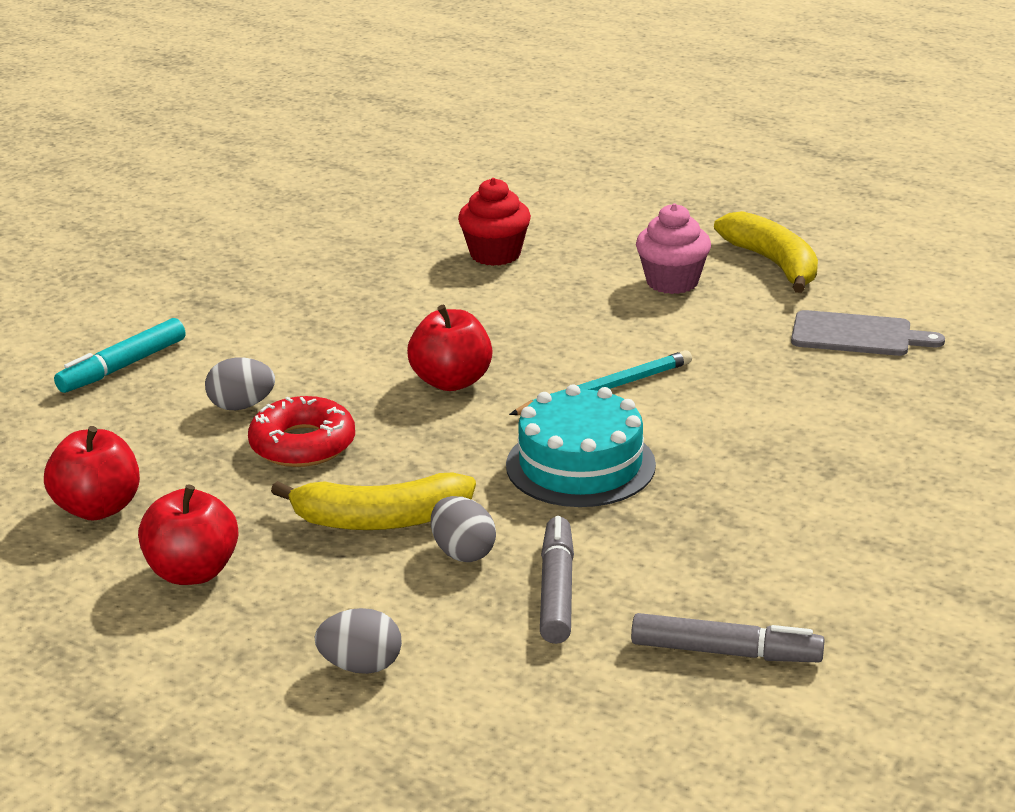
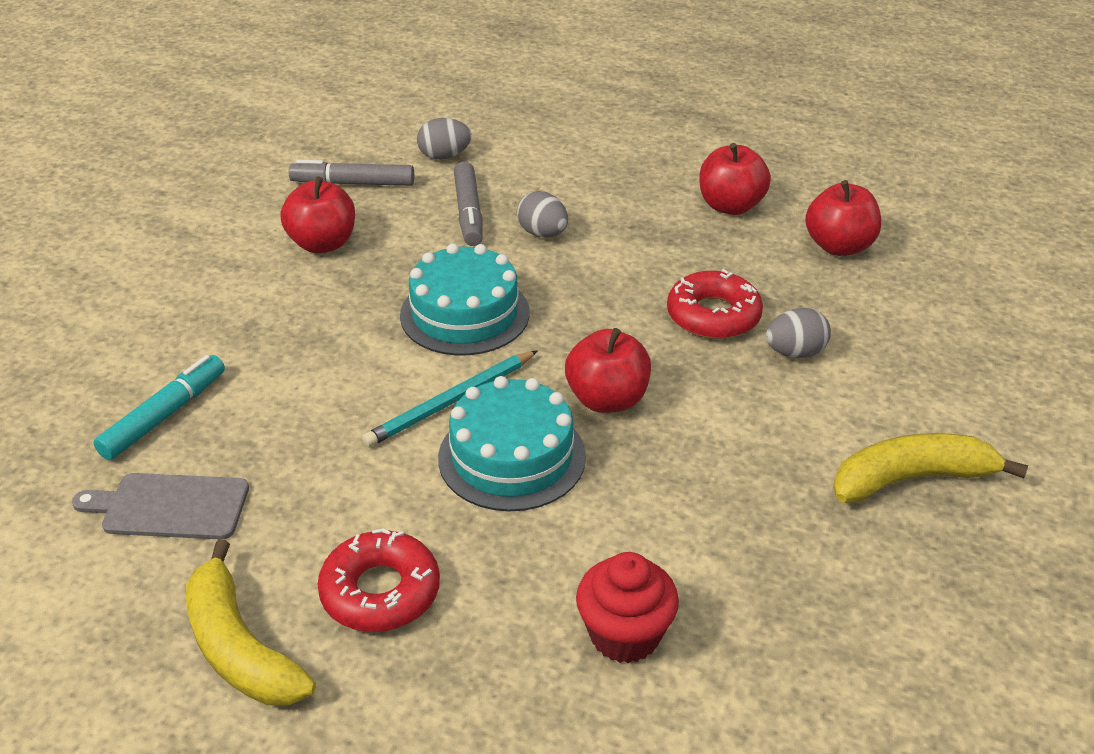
camera: 170 degrees right, 10 degrees up
turquoise marker [54,318,186,393] -> turquoise marker moved to [93,355,225,460]
yellow banana [271,473,476,530] -> yellow banana moved to [833,433,1028,503]
grey egg [315,608,402,674] -> grey egg moved to [417,118,471,160]
pink cupcake [636,203,711,294] -> red donut [318,528,440,632]
none -> red apple [280,176,355,253]
none -> turquoise cake [438,376,586,511]

